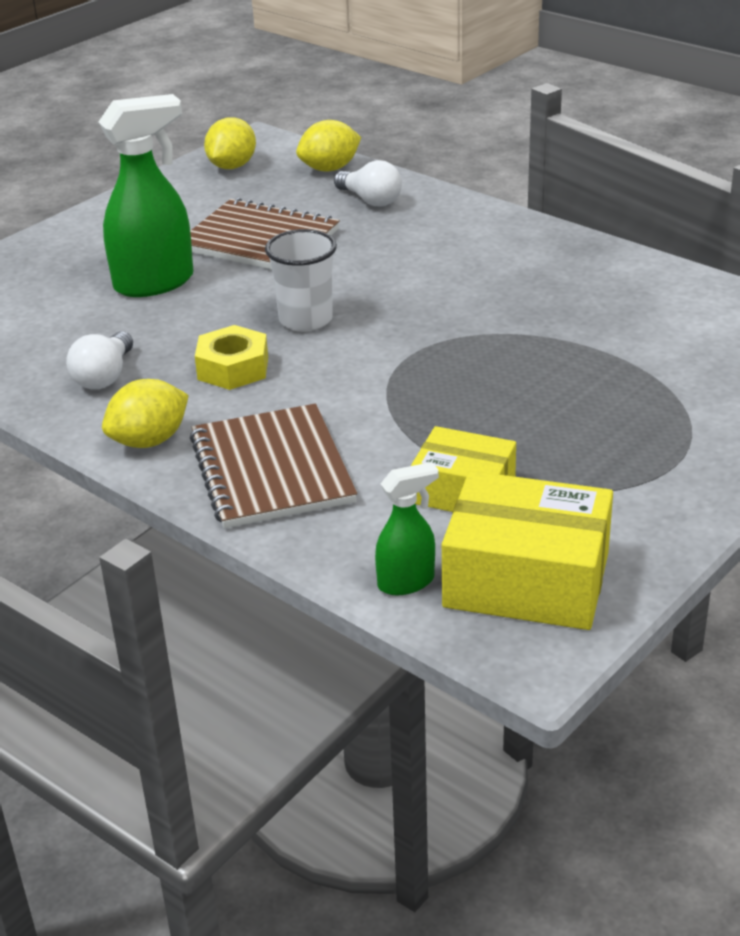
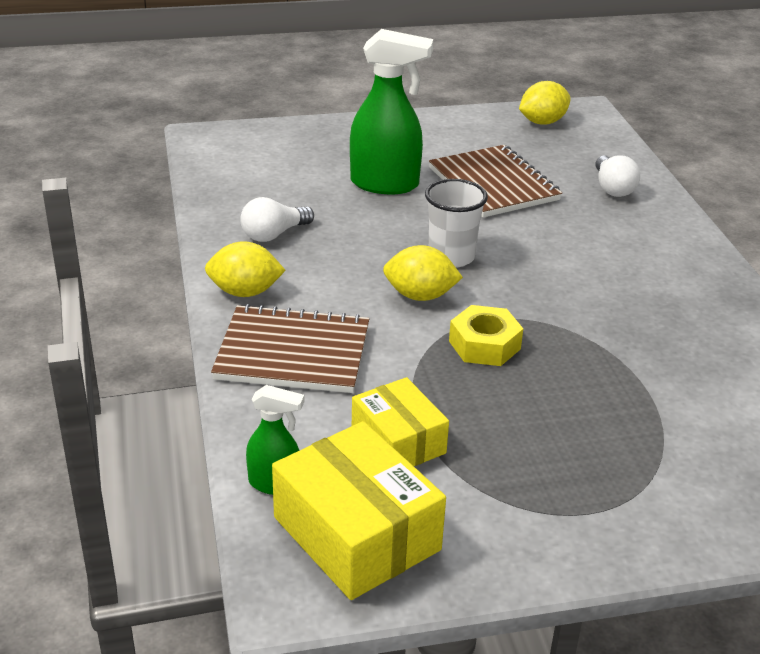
camera: 35 degrees right, 0 degrees up
brown notebook [190,404,357,528] -> brown notebook turned 75 degrees clockwise [211,304,369,393]
yellow nut [195,325,268,390] -> yellow nut moved to [449,305,523,366]
yellow lemon [296,120,361,171] -> yellow lemon moved to [383,245,463,301]

